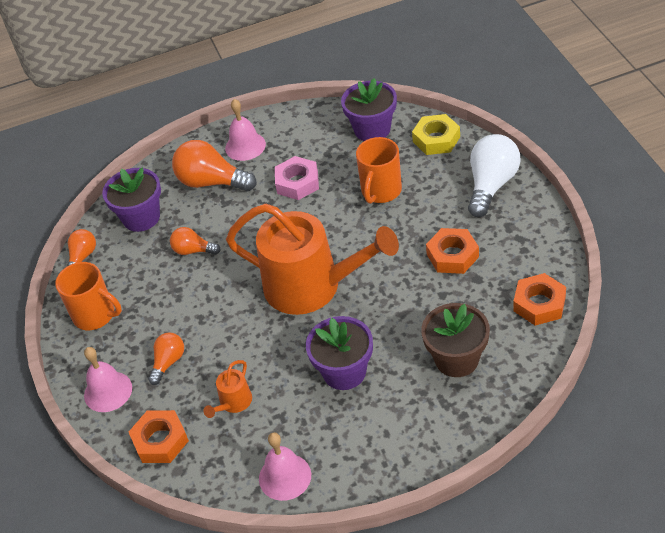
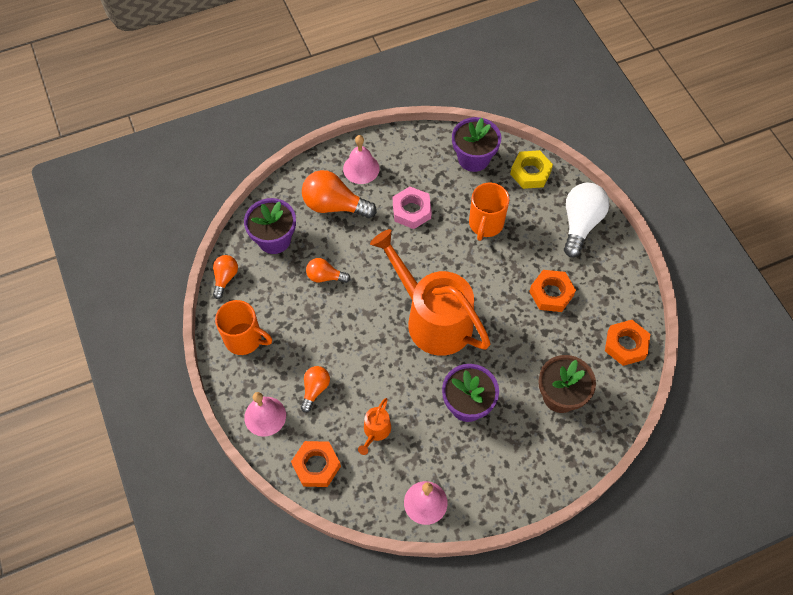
camera: 10 degrees left, 15 degrees up
orange watering can [226,204,399,315] -> orange watering can turned 150 degrees counterclockwise [370,229,491,356]

